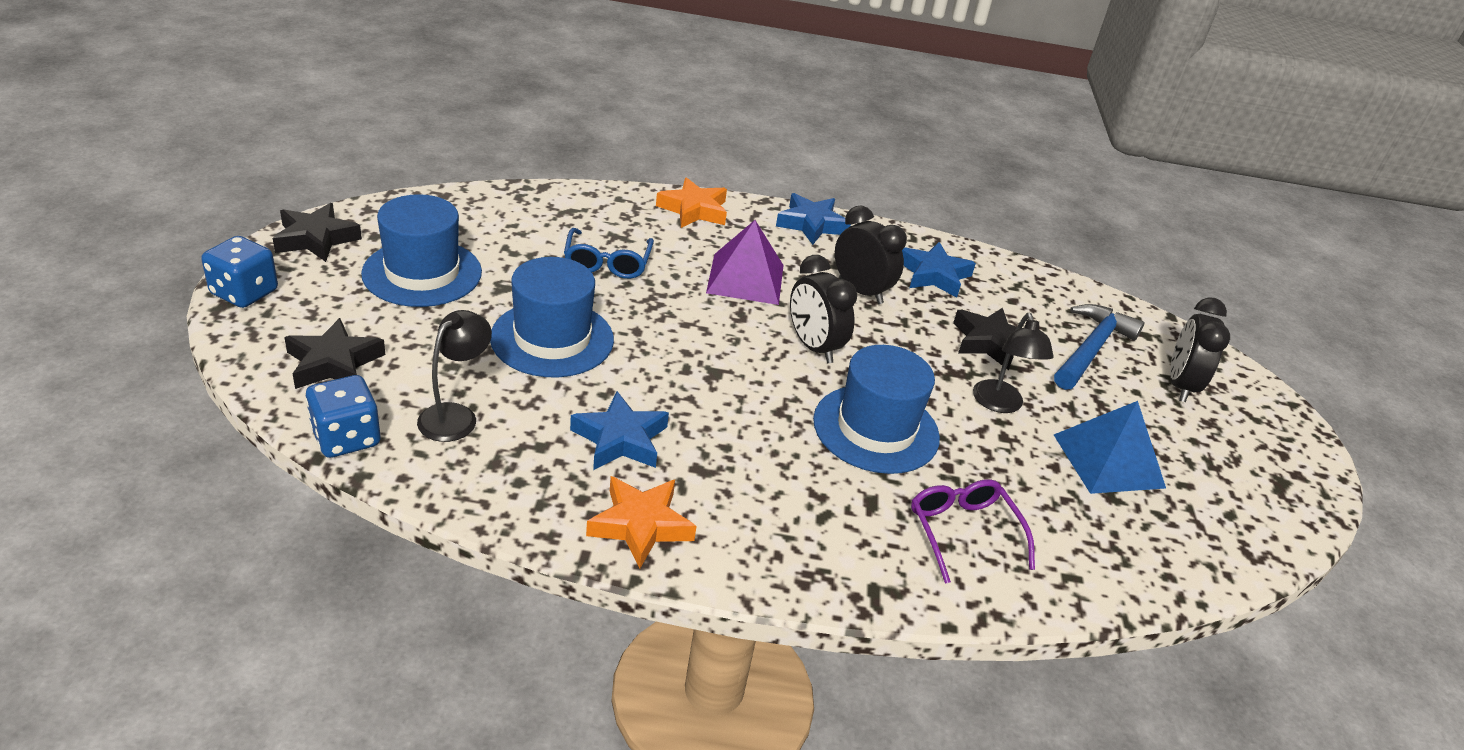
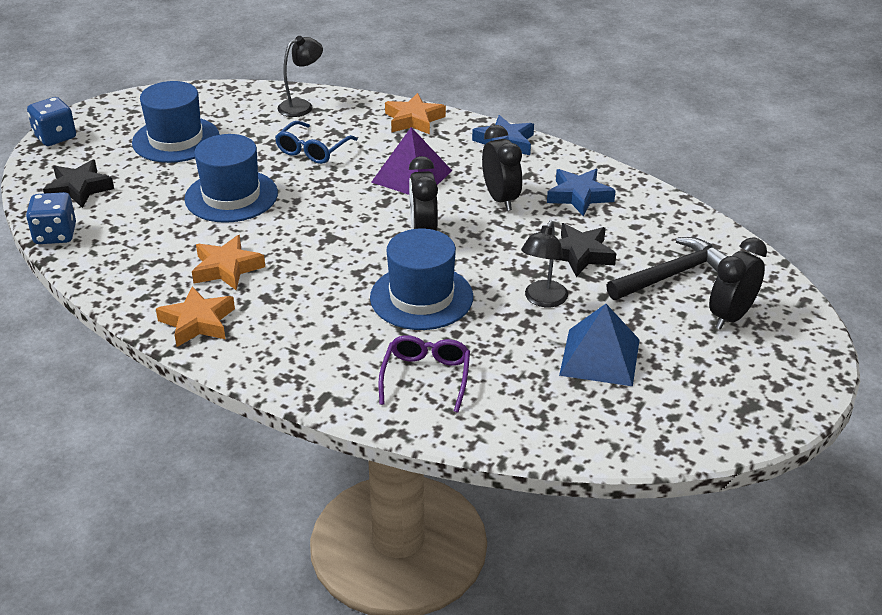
camera: 30 degrees right, 0 degrees up
black star [273,203,362,262] -> none
black lamp [417,310,492,442] -> black lamp moved to [278,36,323,117]
blue star [570,391,669,470] -> orange star [192,235,265,290]
blue hammer [1054,304,1144,390] -> black hammer [606,237,727,300]

